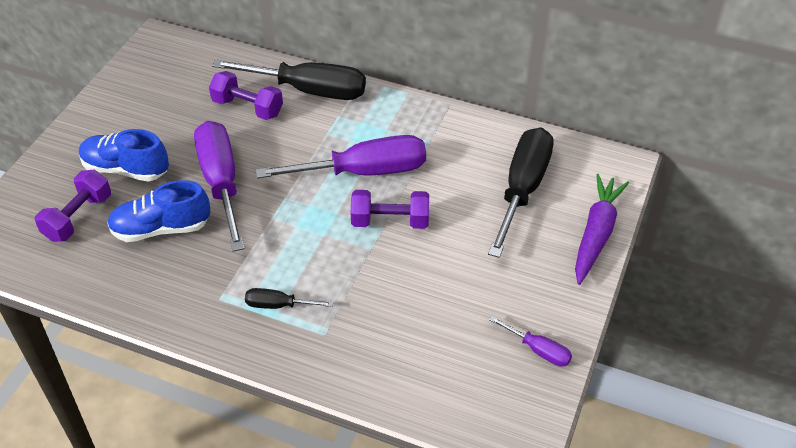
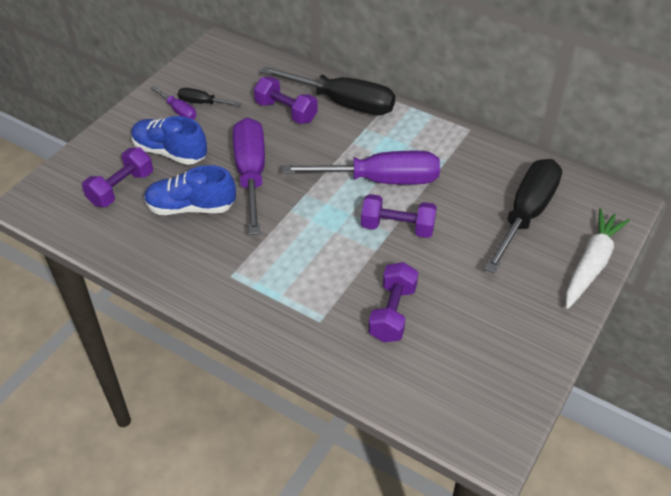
camera: 10 degrees right, 0 degrees up
black screwdriver [245,288,333,309] -> black screwdriver moved to [178,88,242,106]
purple screwdriver [489,316,572,367] -> purple screwdriver moved to [151,86,196,120]
purple carrot [575,174,629,285] -> white carrot [566,208,630,309]
none -> purple dumbbell [368,262,418,342]

